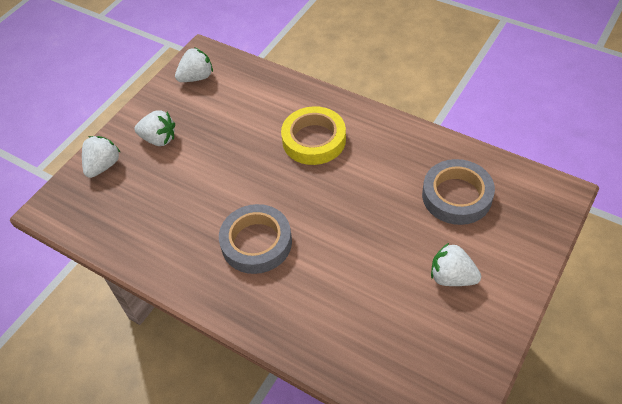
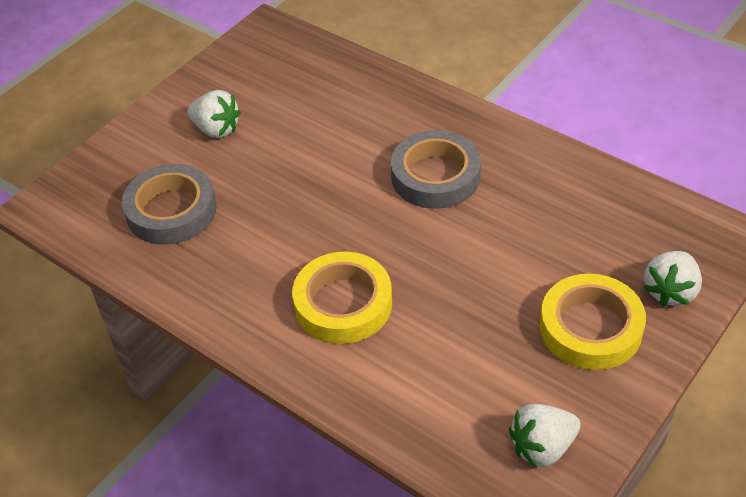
camera: 175 degrees left, 5 degrees down
white strawberry [134,110,175,146] -> yellow tape [540,274,646,370]

